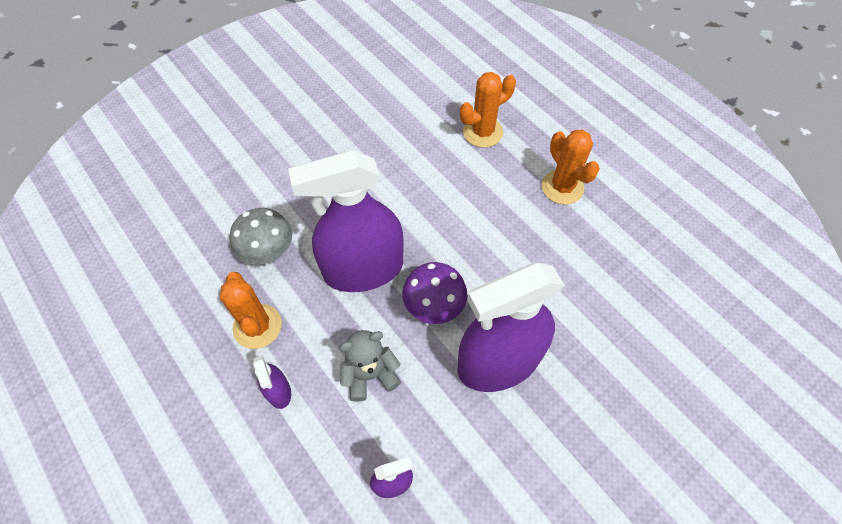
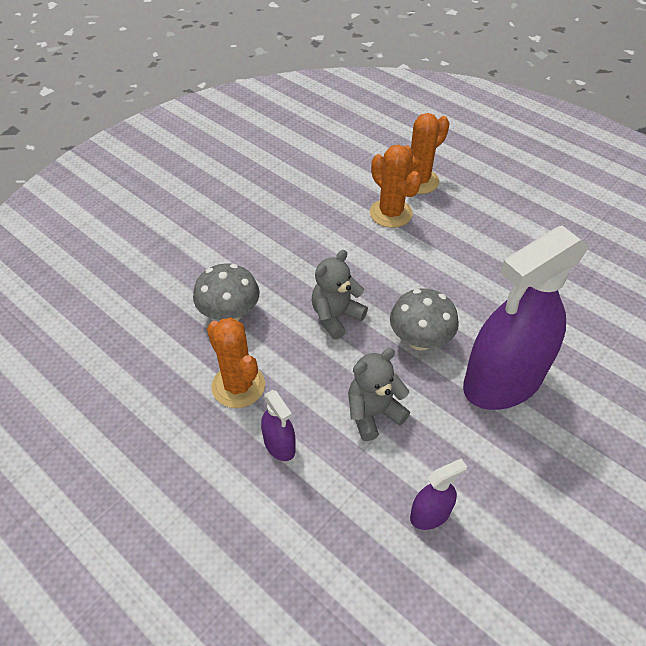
camera: 10 degrees left, 10 degrees down
purple spray bottle [288,150,404,292] -> grey teddy bear [312,250,368,339]
purple mushroom [402,262,468,324] -> grey mushroom [390,288,459,351]
orange cactus [541,130,600,204] -> orange cactus moved to [370,145,421,228]

